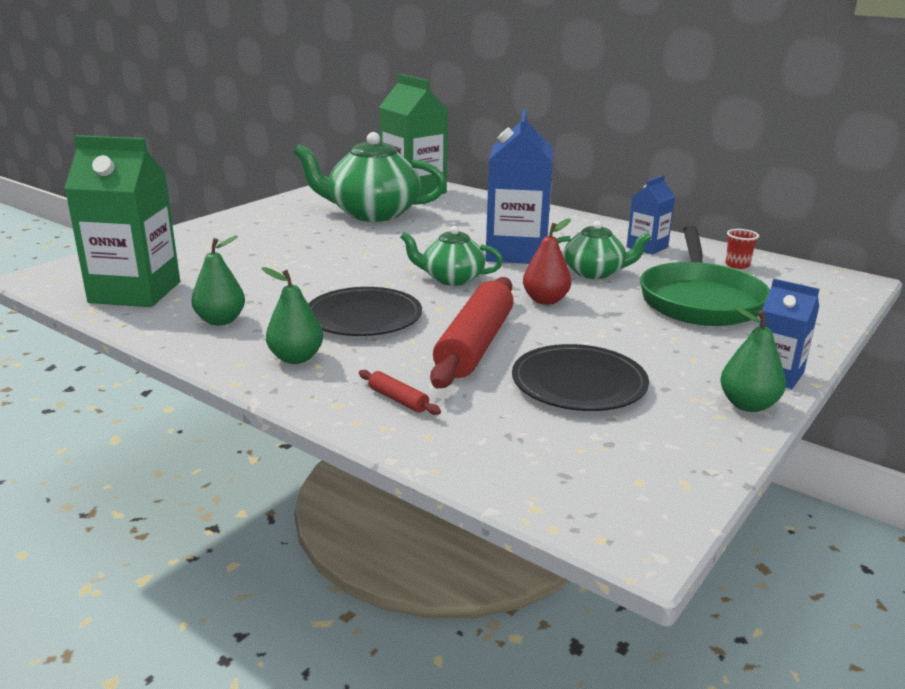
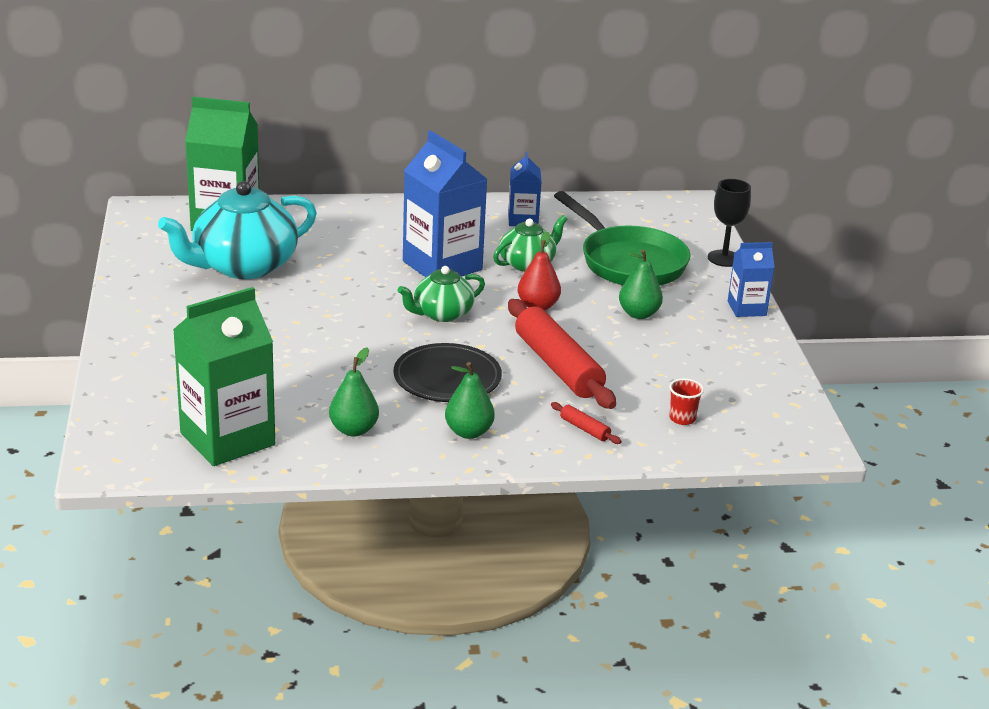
camera: 45 degrees left, 5 degrees up
green teapot [293,132,446,222] -> turquoise teapot [158,181,317,279]
red rolling pin [359,370,441,415] -> red rolling pin turned 45 degrees clockwise [551,402,622,444]
black plate [512,344,649,411] -> none
green pear [720,306,786,412] -> green pear moved to [619,249,663,319]
red cup [725,229,759,269] -> red cup moved to [669,378,704,425]
none -> black goblet [708,179,751,267]

